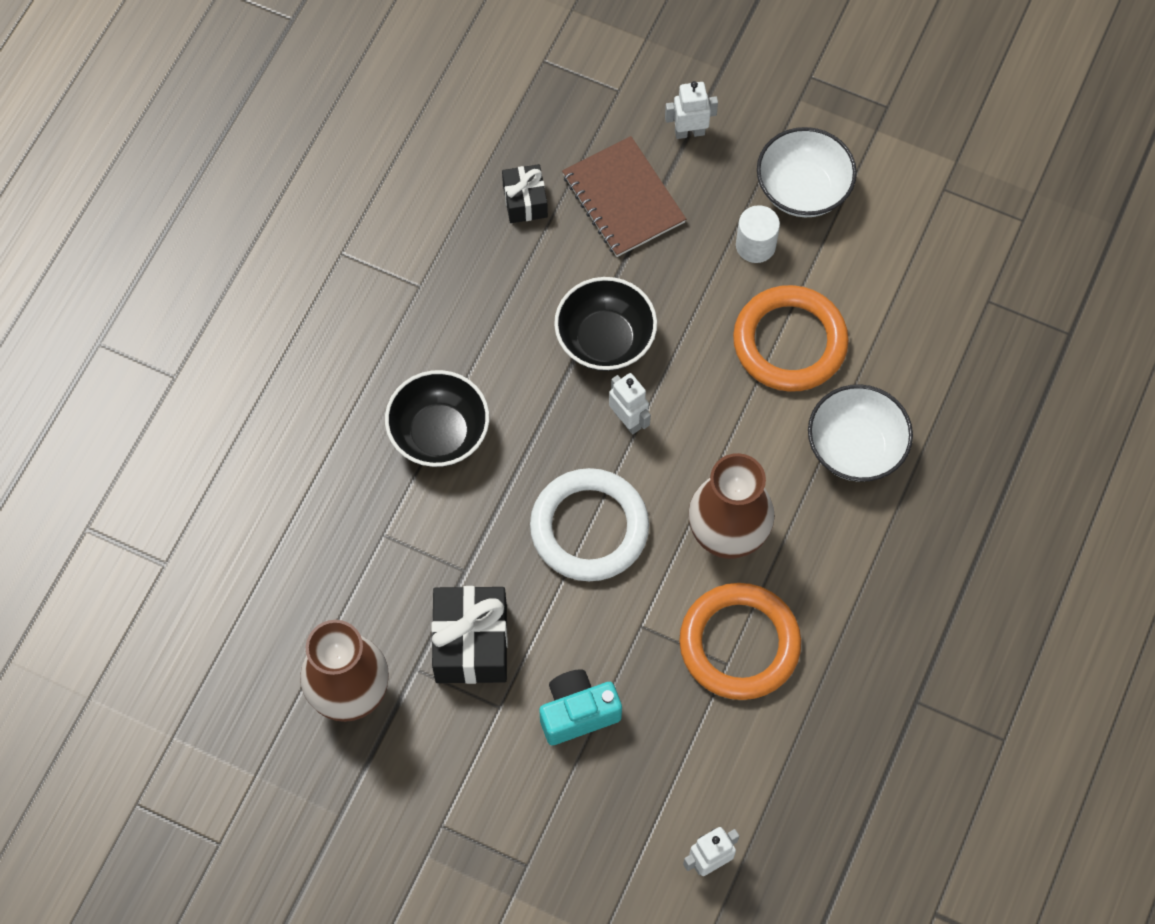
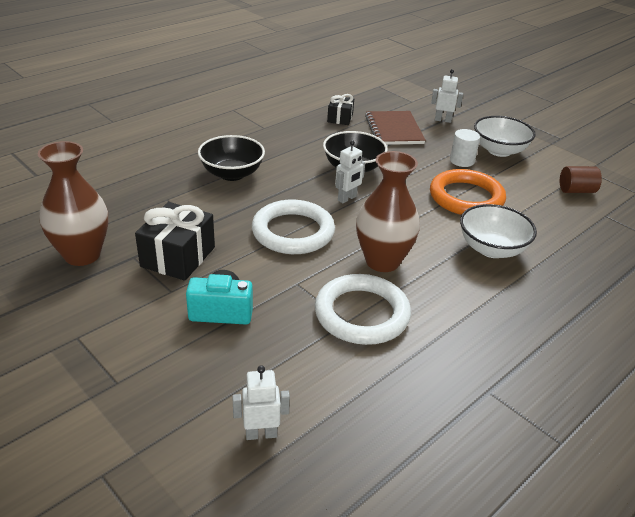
camera: 20 degrees right, 30 degrees down
white robot [609,373,651,434] -> white robot turned 60 degrees clockwise [335,140,365,203]
orange ring [679,583,801,700] -> white ring [315,274,411,345]
none -> brown cylinder [560,166,602,193]

